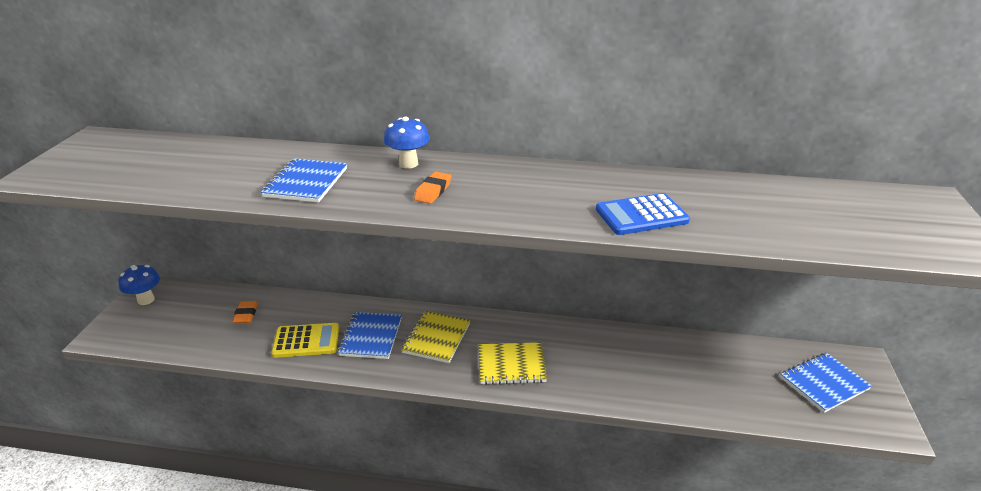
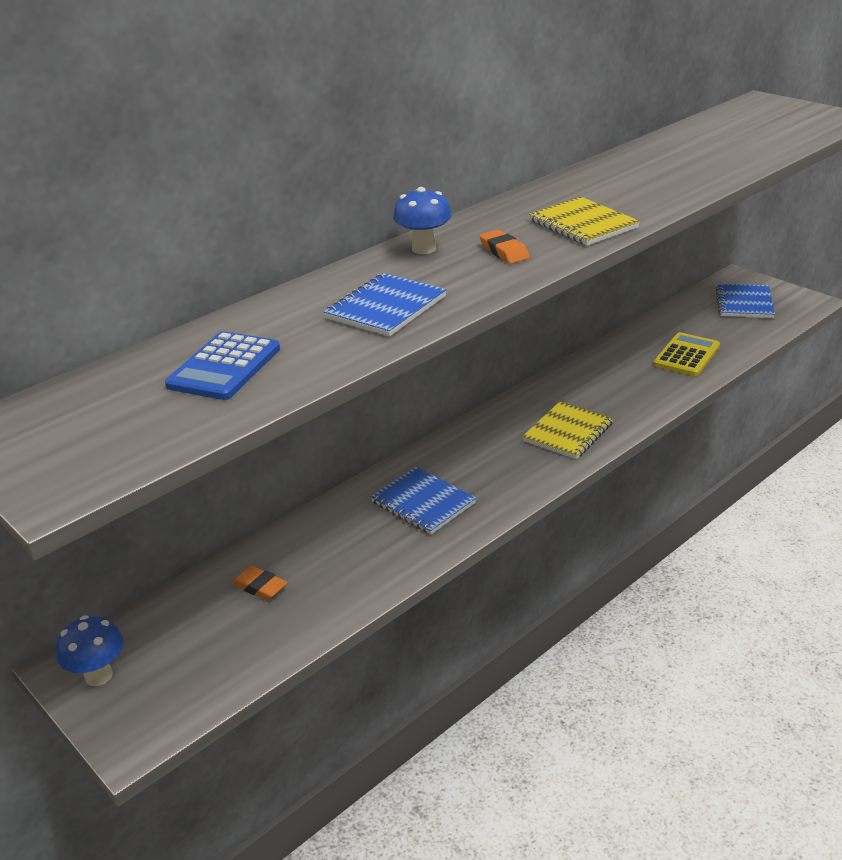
camera: 50 degrees left, 0 degrees up
blue notebook [261,158,347,202] -> blue notebook turned 75 degrees clockwise [324,273,446,337]
yellow calculator [271,323,339,358] -> yellow calculator moved to [653,332,720,376]
yellow notebook [402,311,470,363] -> yellow notebook moved to [529,197,640,246]
blue calculator [596,193,690,235] -> blue calculator moved to [165,331,280,400]

